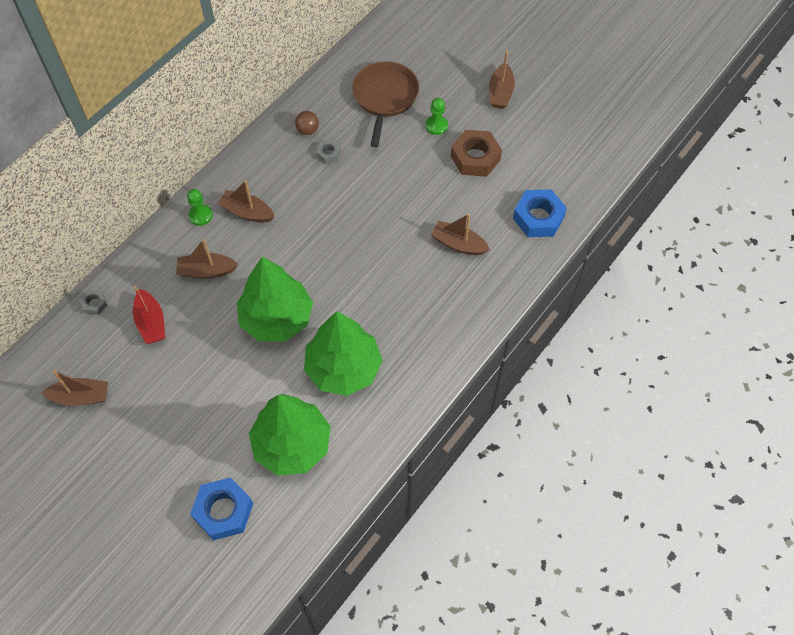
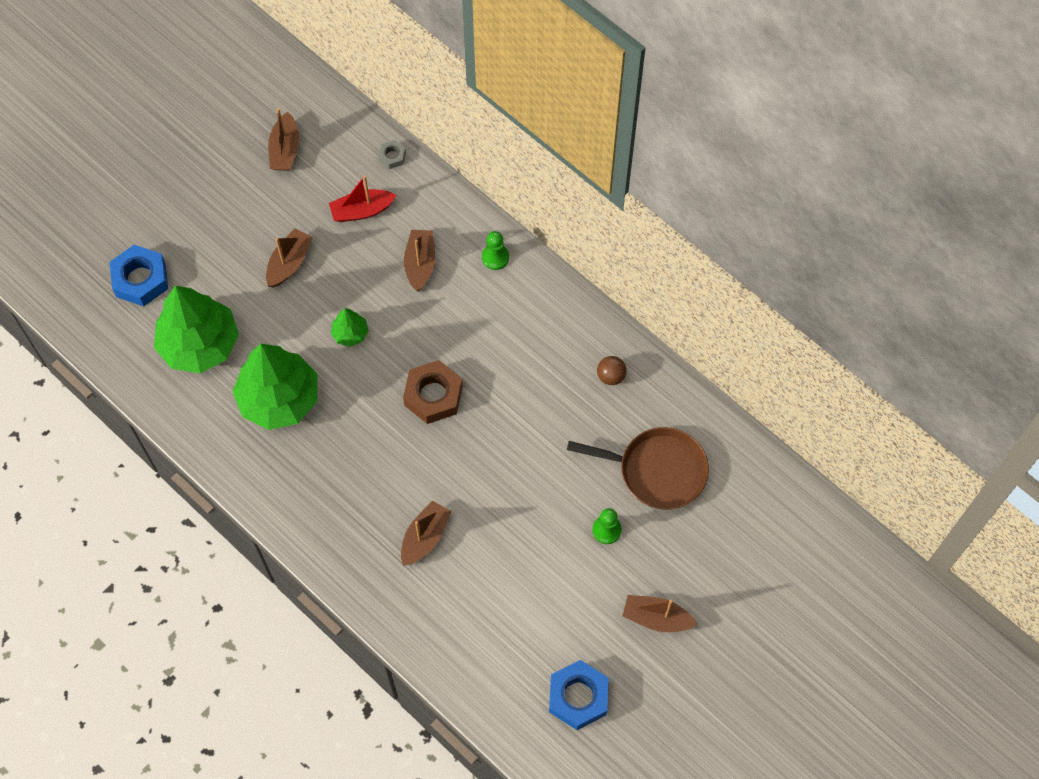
camera: 95 degrees right, 5 degrees up
brown boat [218,180,275,222] -> brown boat moved to [266,229,313,288]
green tree [237,257,313,341] -> green tree [331,308,369,347], size x0.45
grey nut [316,140,341,164] -> none
brown nut [451,130,502,177] -> brown nut moved to [403,360,463,424]
blue nut [513,189,567,237] -> blue nut moved to [549,660,609,730]

